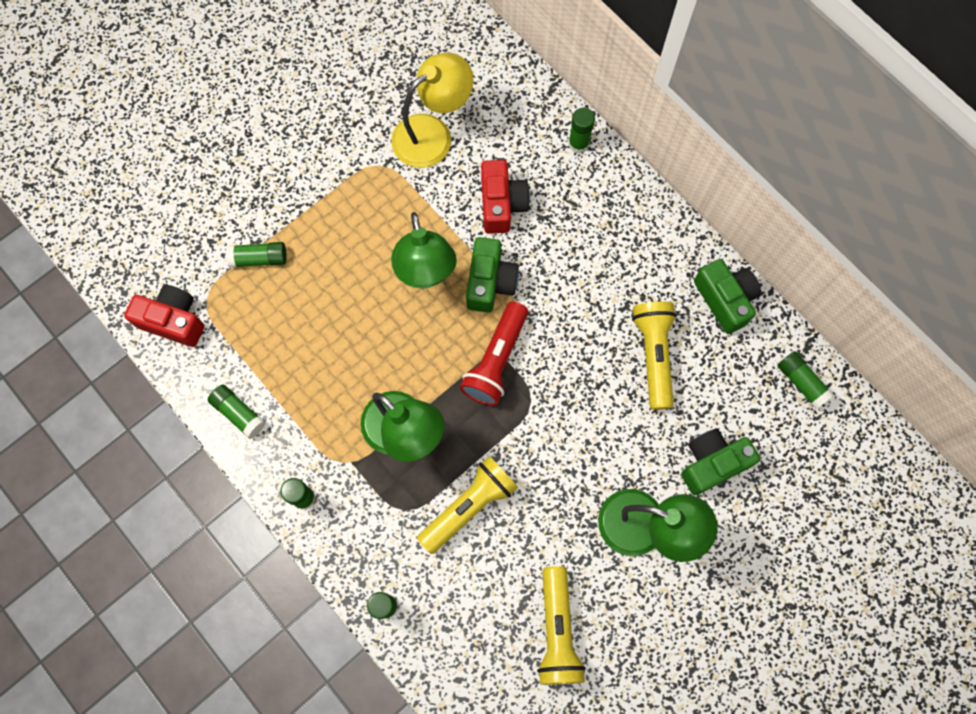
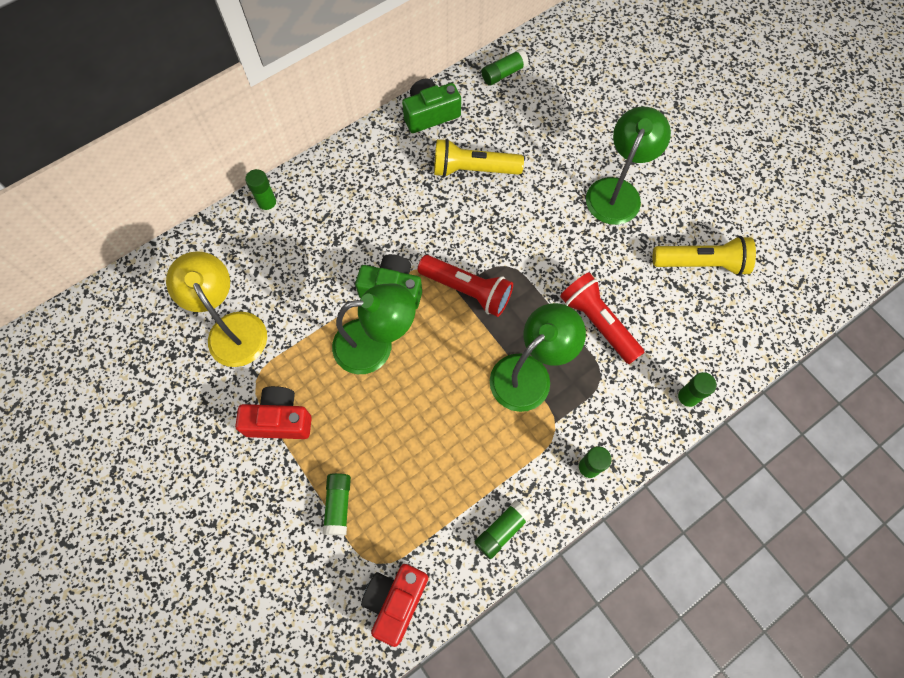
camera: 85 degrees left, 5 degrees down
yellow flashlight [417,456,518,554] -> red flashlight [560,272,645,364]
red camera [481,160,530,234] -> red camera moved to [235,386,312,439]
green camera [681,429,760,495] -> none

